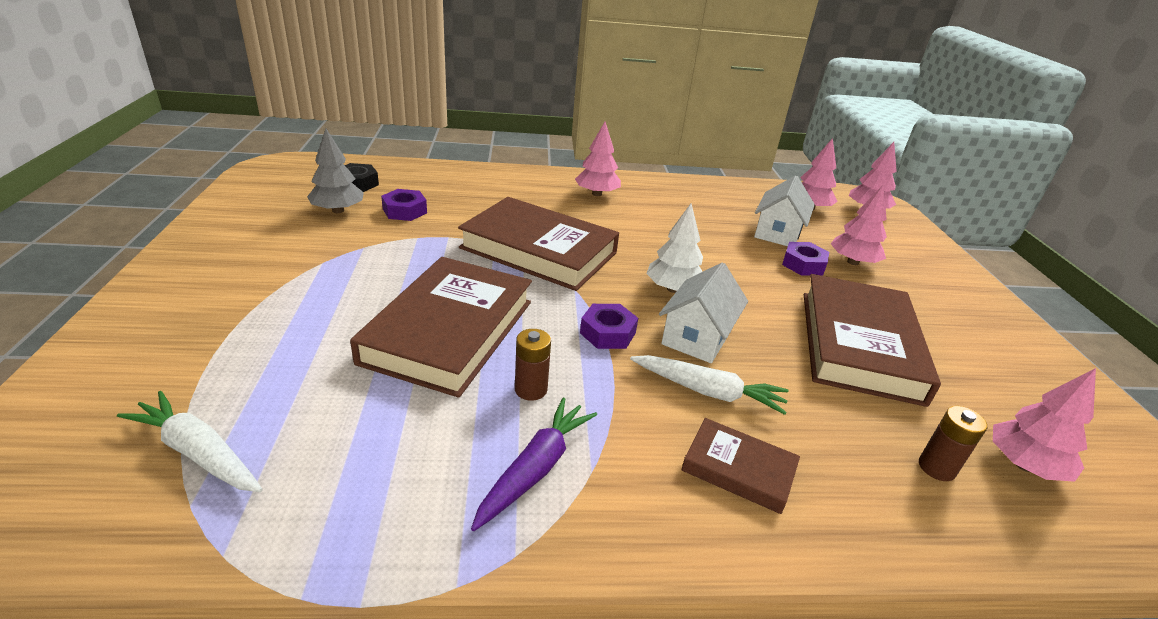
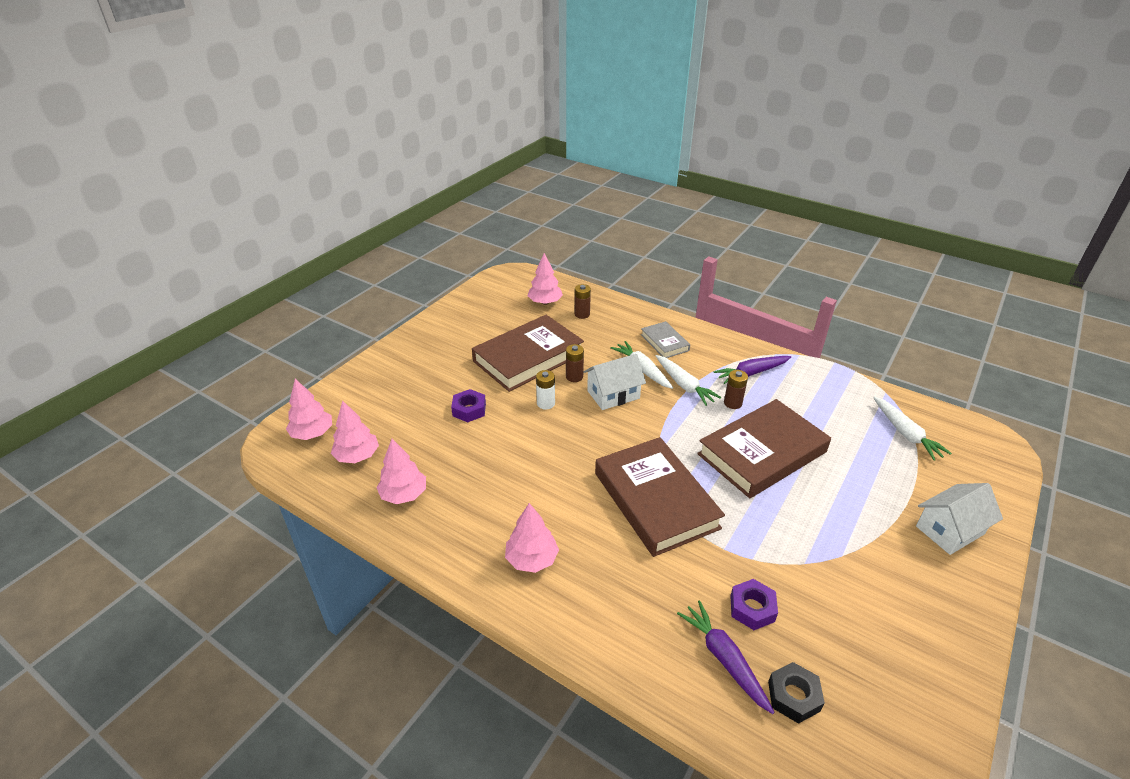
camera: 140 degrees left, 5 degrees up
grey tree [307,129,364,213] -> none
purple nut [580,304,638,349] -> none
white tree [646,203,703,293] -> none
brown book [681,418,800,514] -> grey book [641,321,690,358]
white house [754,175,815,246] -> white house moved to [916,483,1003,555]
pink tree [830,184,887,265] -> pink tree moved to [376,439,426,504]
none -> white battery [536,370,555,410]
none -> brown battery [566,344,584,382]
none -> white carrot [656,355,722,406]
none -> purple carrot [677,600,775,714]

